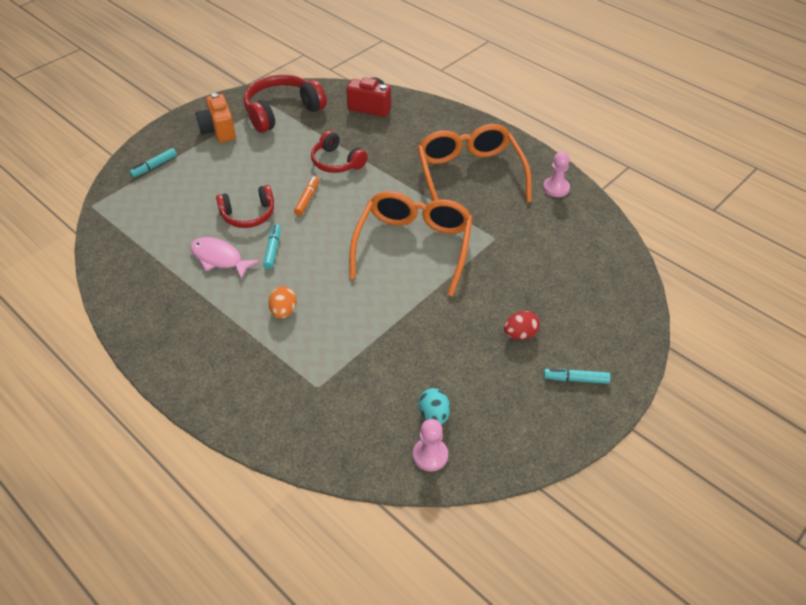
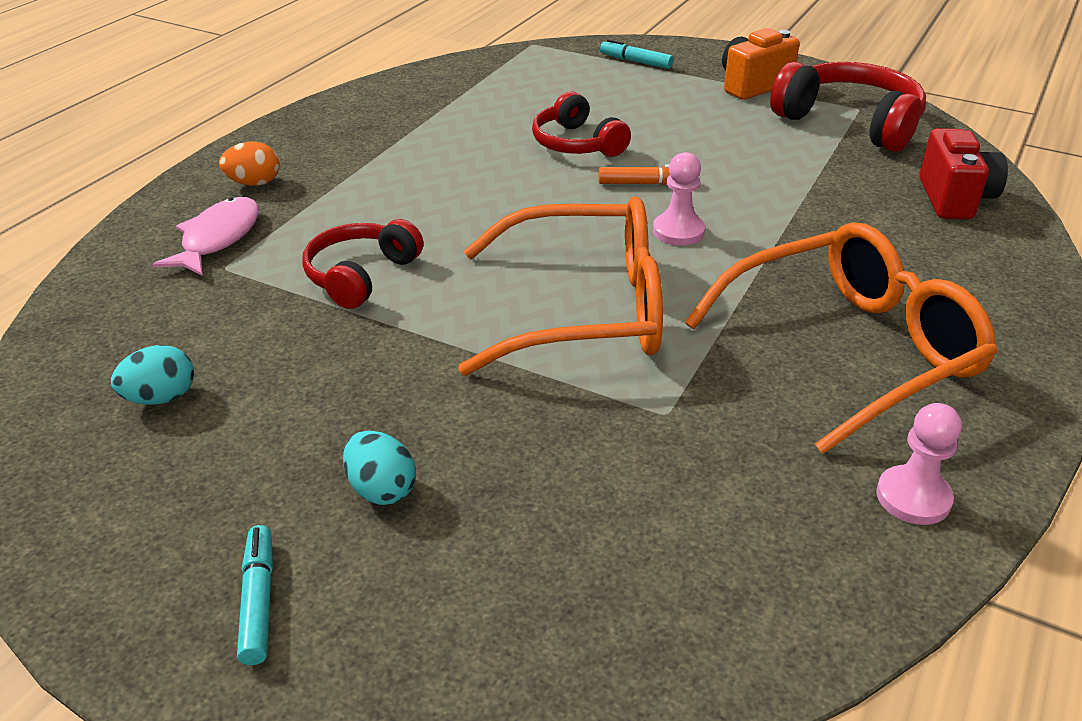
camera: 75 degrees right, 10 degrees down
pink fish [190,237,260,280] -> pink fish moved to [152,197,259,276]
turquoise marker [263,224,281,269] -> none
orange egg [269,286,297,319] -> orange egg moved to [219,142,280,186]
red headphones [311,131,368,173] -> red headphones moved to [302,219,424,309]
pink pawn [413,419,448,471] -> pink pawn moved to [653,152,705,246]
red egg [504,311,540,340] -> turquoise egg [343,430,416,505]

